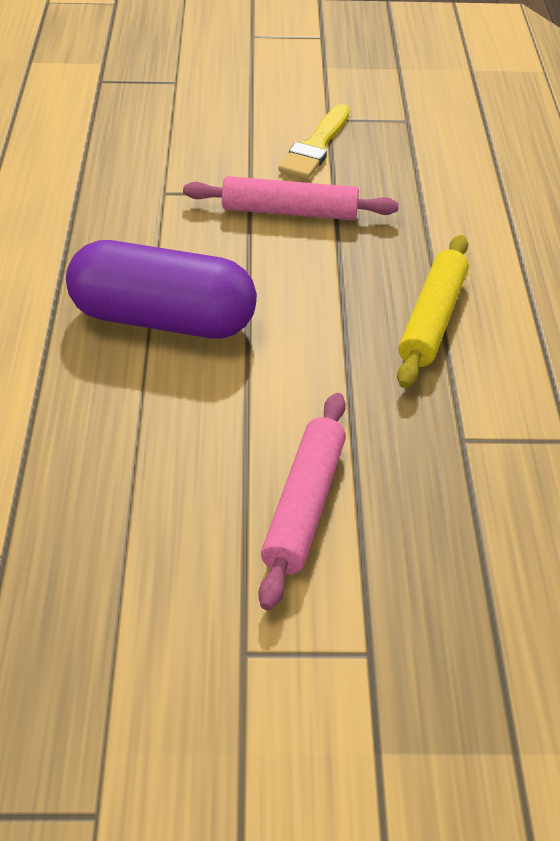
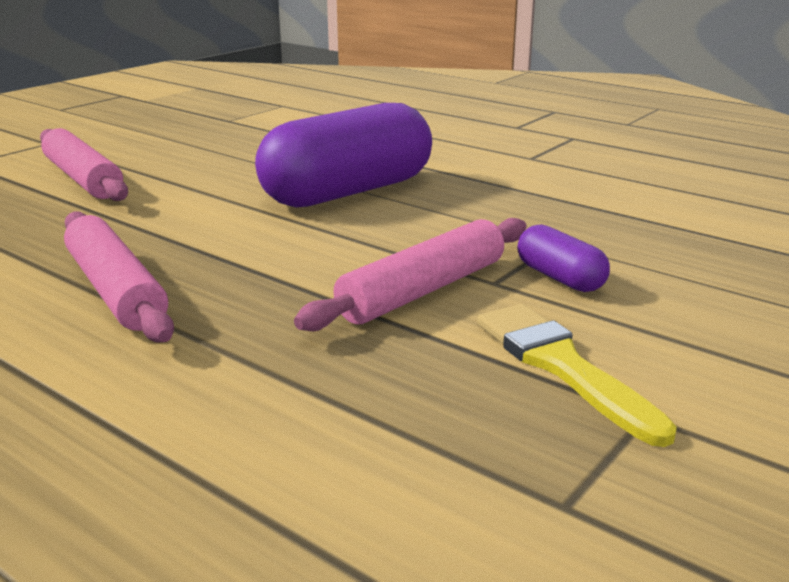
camera: 130 degrees right, 20 degrees down
yellow rolling pin [397,235,469,388] -> pink rolling pin [64,211,174,342]
none -> purple capsule [517,224,610,292]

